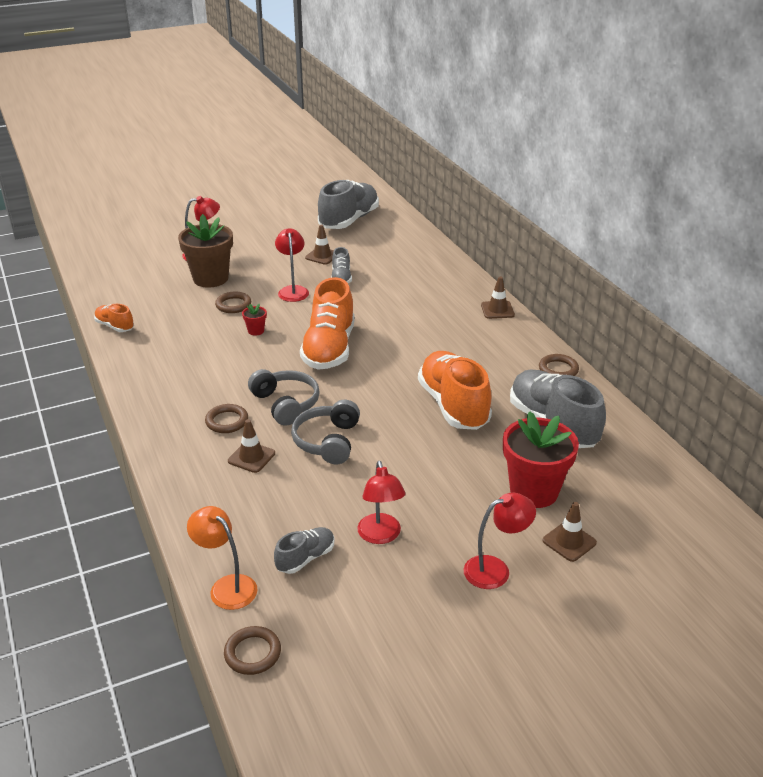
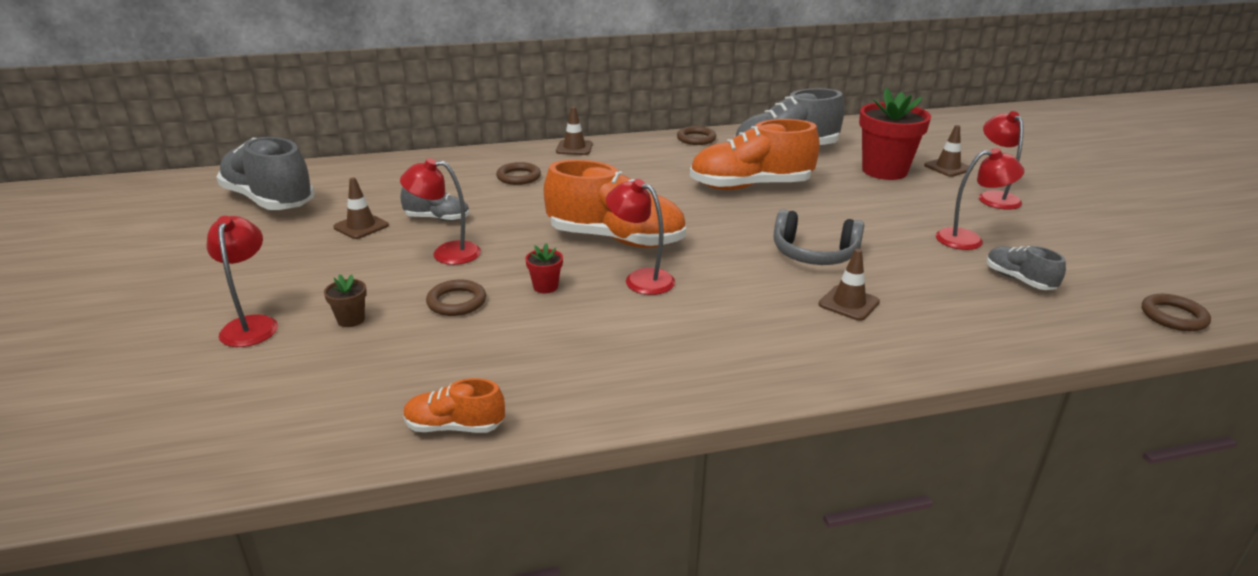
camera: 80 degrees left, 5 degrees down
orange shoe [94,304,134,332] -> orange shoe turned 45 degrees clockwise [403,378,505,433]
brown flower pot [178,214,233,288] -> brown flower pot [324,274,367,327], size x0.42
orange lamp [187,506,257,610] -> none
brown ring [205,404,248,433] -> brown ring moved to [496,162,541,185]
grey headphones [248,369,320,426] -> none
none -> red lamp [606,179,675,295]

